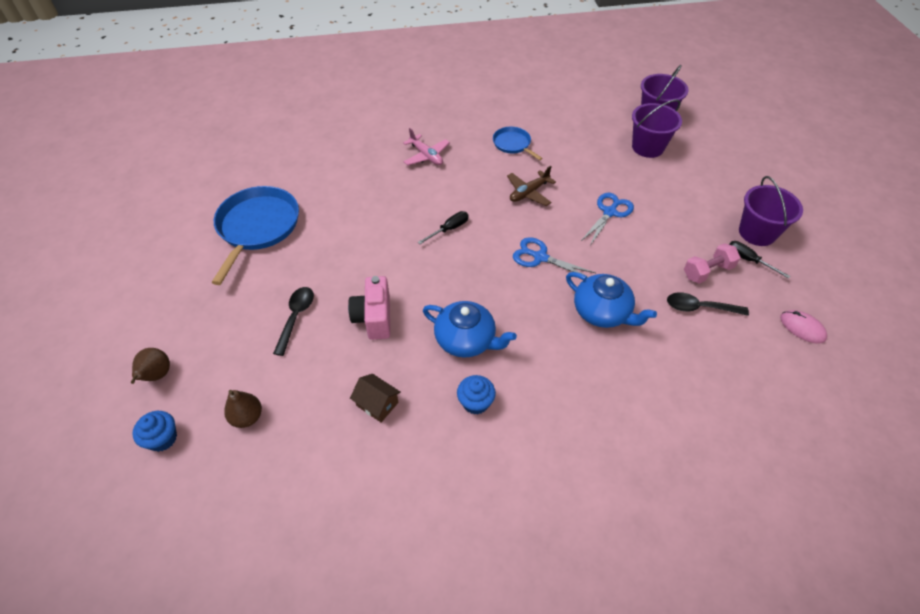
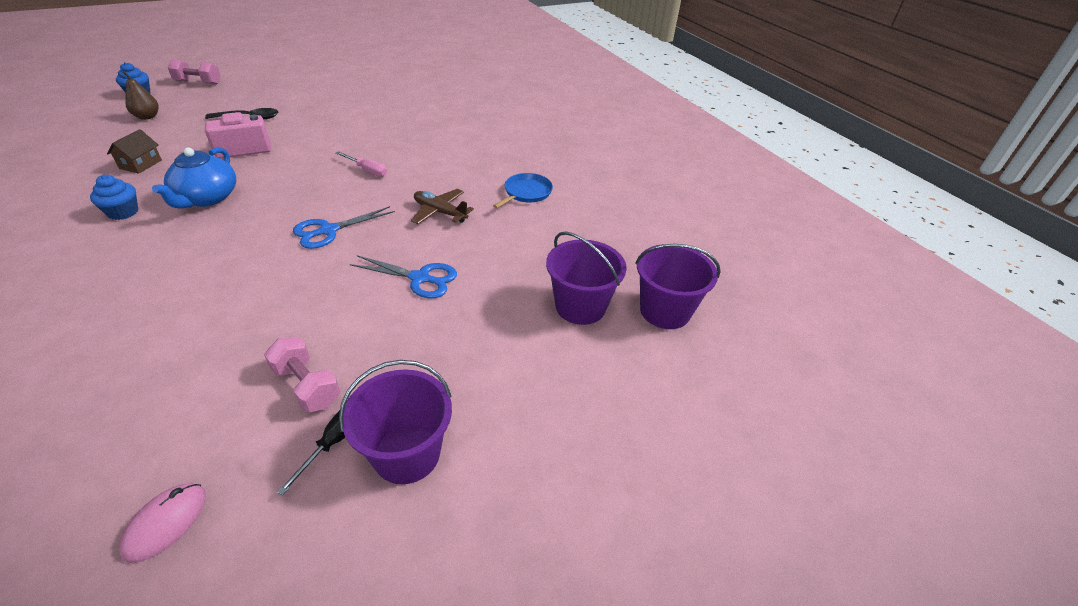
camera: 70 degrees right, 10 degrees down
brown pear [131,348,170,384] -> pink dumbbell [168,59,221,85]
blue pan [211,186,299,285] -> none
pink plane [403,128,450,165] -> none
black screwdriver [418,211,469,244] -> pink screwdriver [336,151,387,177]
blue scissors [513,237,596,278] -> blue scissors turned 135 degrees counterclockwise [293,206,395,249]
blue teapot [566,272,657,328] -> none
black spoon [667,292,749,316] -> none

